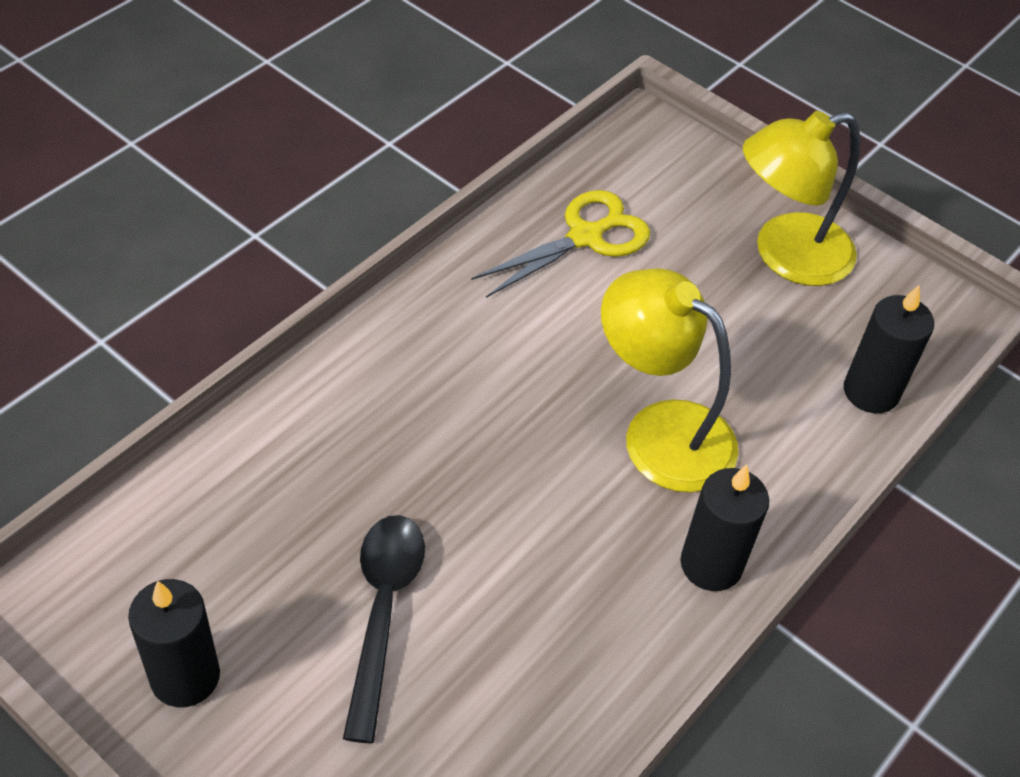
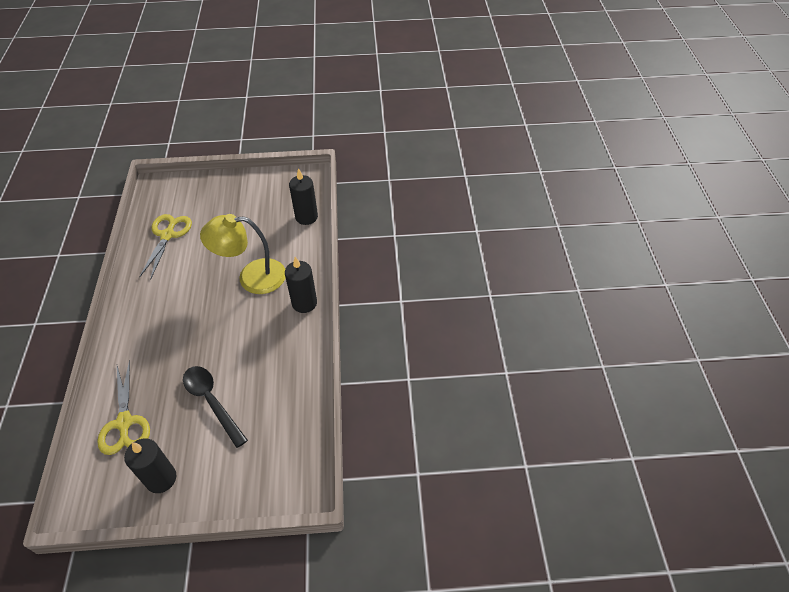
camera: 40 degrees left, 0 degrees up
yellow lamp [743,111,860,286] -> none
none -> yellow scissors [97,360,150,455]

